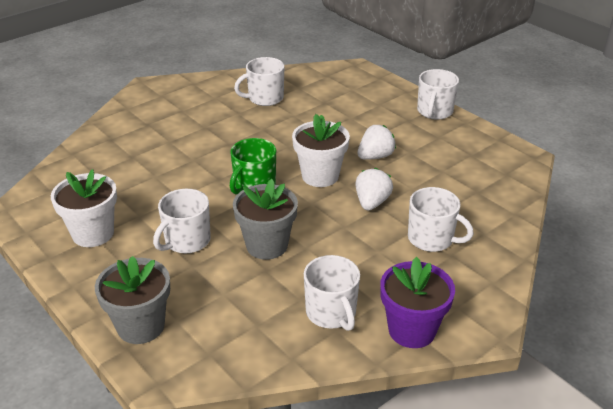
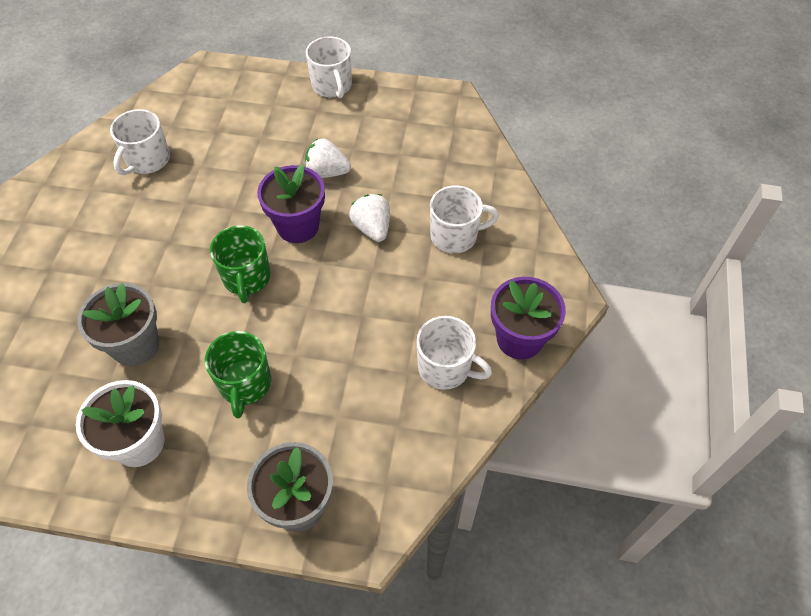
camera: 40 degrees left, 20 degrees up
white mug [153,189,211,253] -> green mug [205,331,271,418]
grey flower pot [233,179,298,260] -> grey flower pot moved to [77,283,159,366]
white flower pot [292,114,350,187] -> purple flower pot [257,164,325,243]
white strawberry [357,125,396,160] -> white strawberry turned 90 degrees counterclockwise [305,138,351,178]

